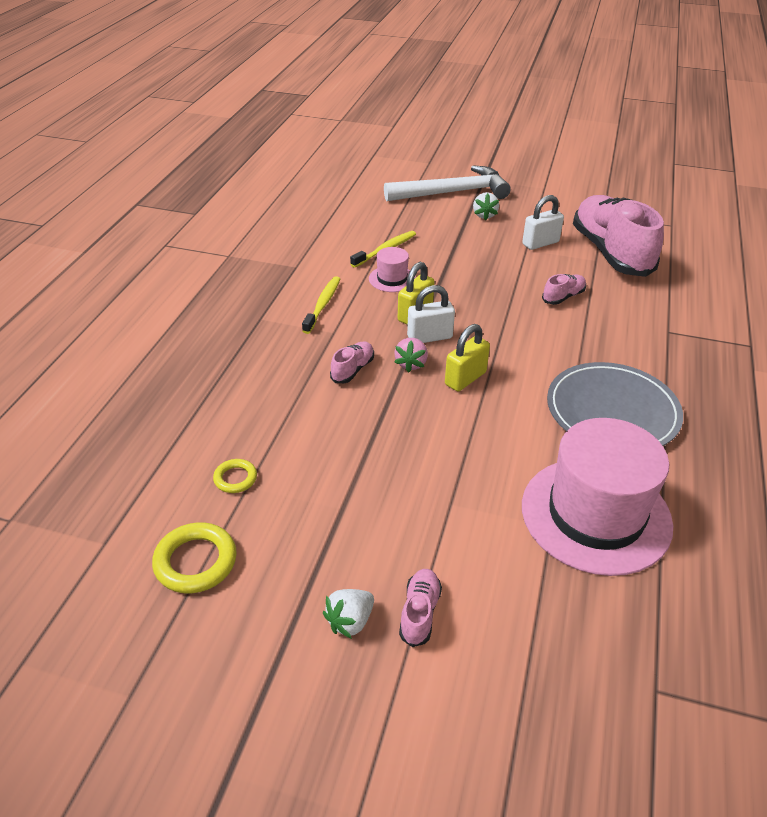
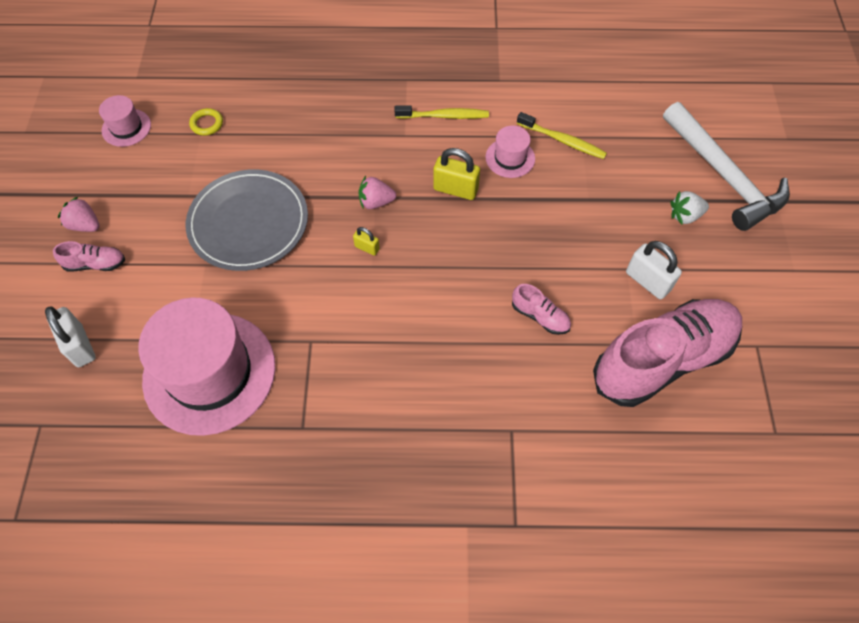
camera: 75 degrees right, 20 degrees up
yellow ring [152,522,237,593] -> pink hat [99,95,151,147]
white strawberry [323,589,374,639] -> pink strawberry [58,197,100,232]
pink shoe [330,341,374,383] -> none
white padlock [407,285,455,343] -> white padlock moved to [45,307,96,367]
yellow padlock [445,324,490,392] -> yellow padlock [353,227,380,256], size x0.54
grey plate [547,362,683,446] -> grey plate moved to [186,169,308,271]

